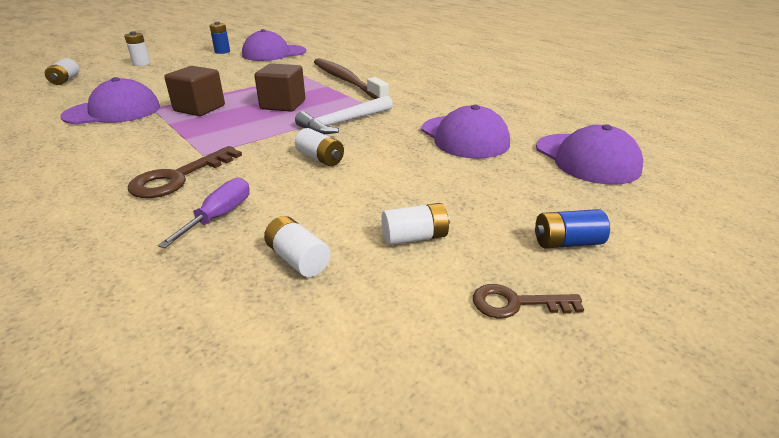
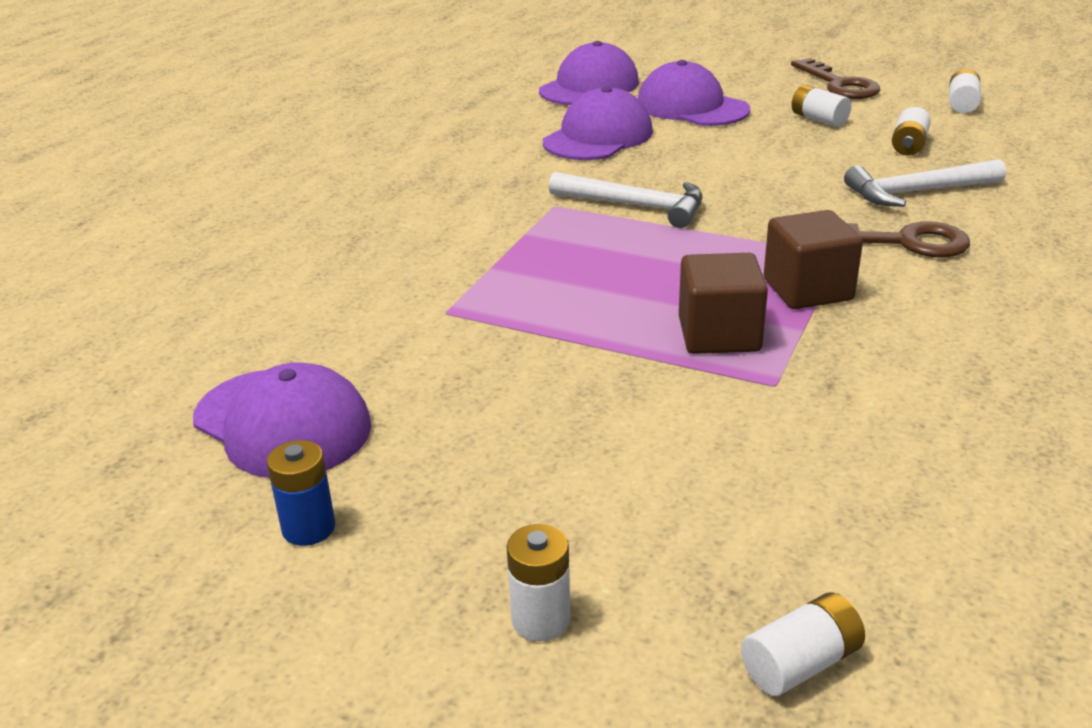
camera: 115 degrees left, 0 degrees up
purple cap [61,77,160,124] -> purple cap moved to [638,60,750,126]
purple screwdriver [158,178,249,248] -> white hammer [844,159,1006,207]
brown cube [254,63,305,112] -> brown cube moved to [764,210,863,309]
white battery [295,128,344,166] -> white battery moved to [949,69,981,113]
brown toothbrush [314,58,389,99] -> none
brown key [473,284,584,318] -> brown key [791,58,880,99], size x1.61
blue battery [535,209,610,249] -> none

